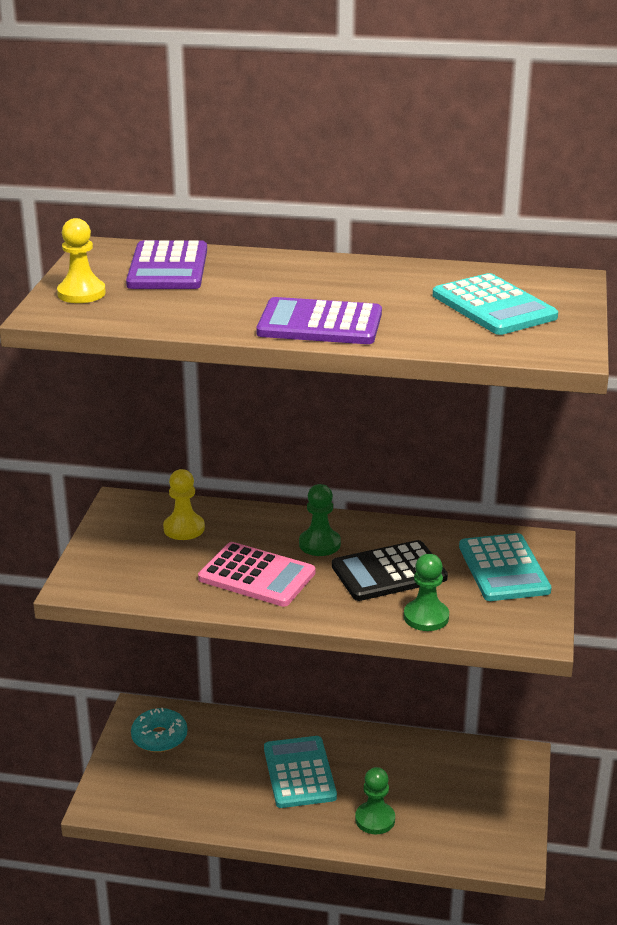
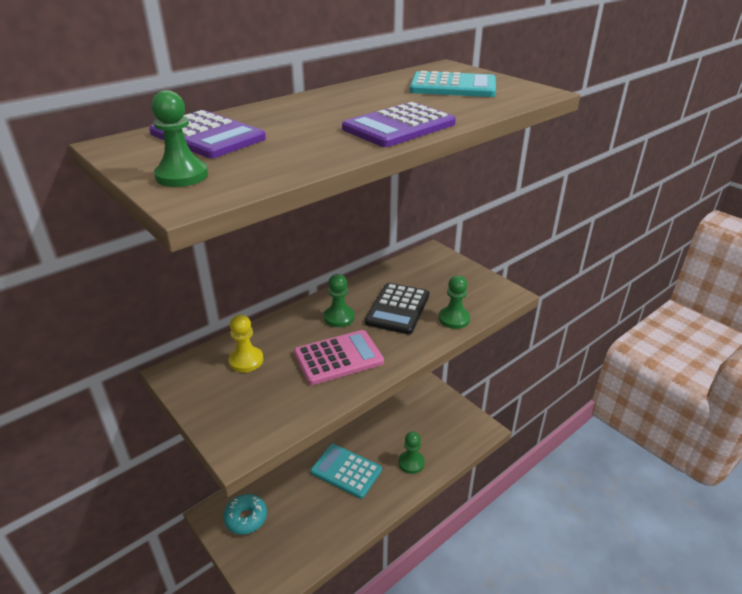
camera: 50 degrees left, 5 degrees up
yellow pawn [57,218,106,303] -> green pawn [151,90,208,187]
turquoise calculator [459,533,552,601] -> none

